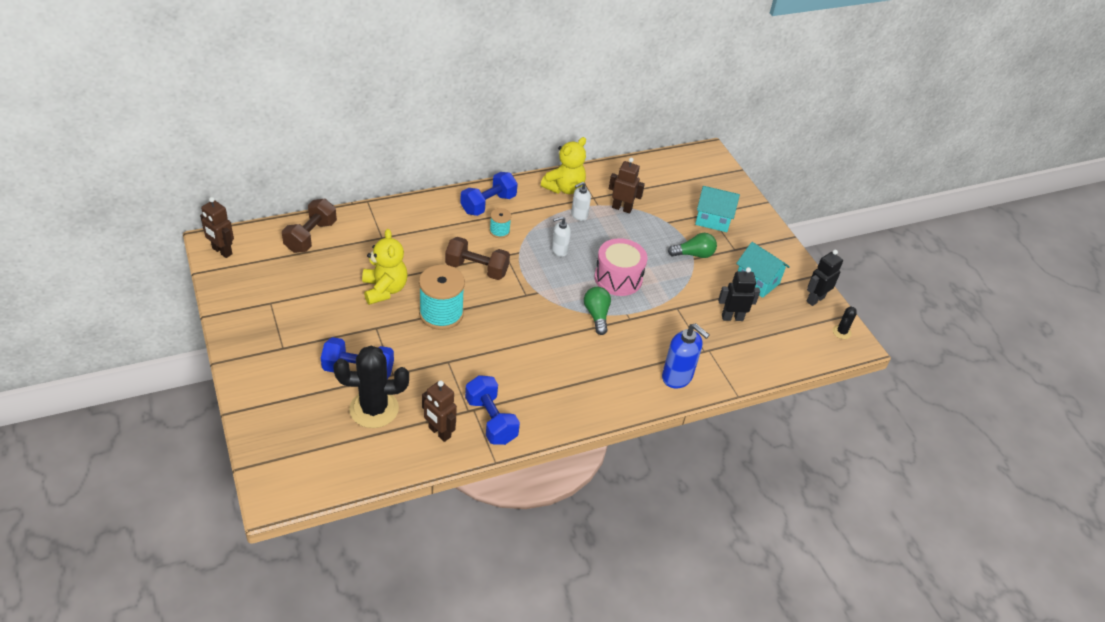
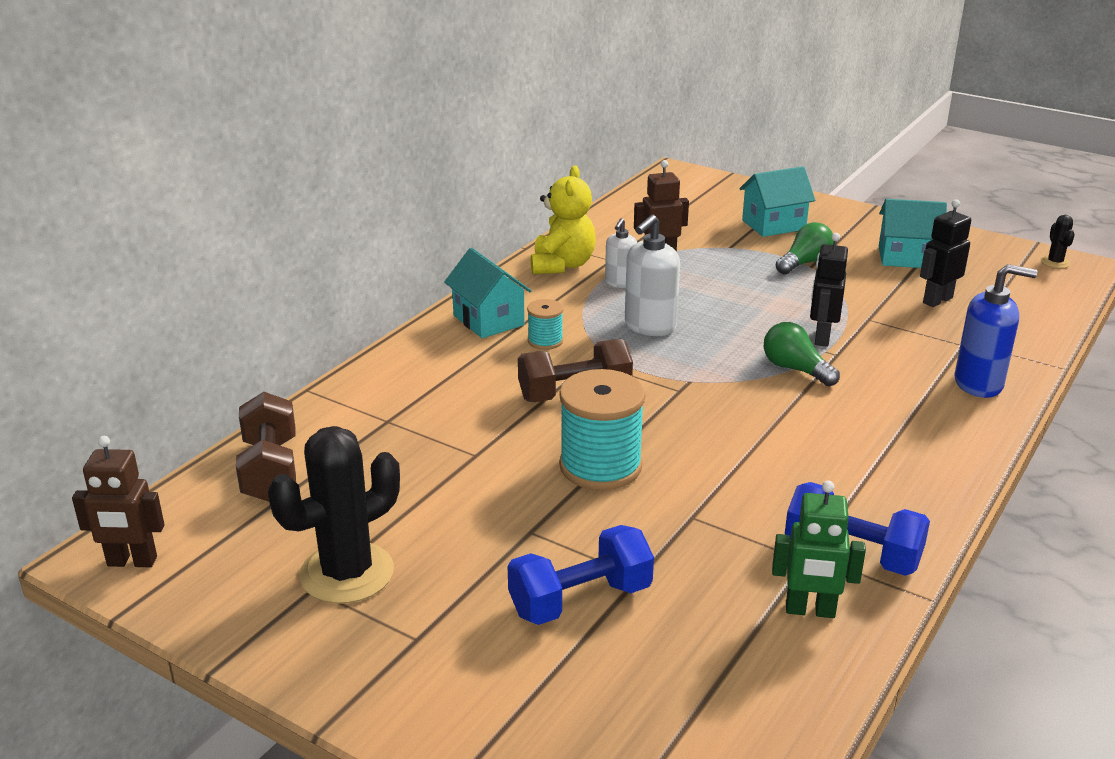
camera: 30 degrees left, 15 degrees down
black cactus [333,346,409,428] -> black cactus moved to [268,426,400,604]
yellow teddy bear [362,229,407,305] -> none
brown robot [422,381,457,442] -> green robot [772,480,866,618]
blue dumbbell [460,172,518,216] -> turquoise house [444,248,532,338]
white soap dispenser [552,216,571,257] -> white soap dispenser [625,215,680,336], size x1.61
pink drum [594,238,647,296] -> none
black robot [806,250,843,306] -> black robot moved to [810,233,848,347]

